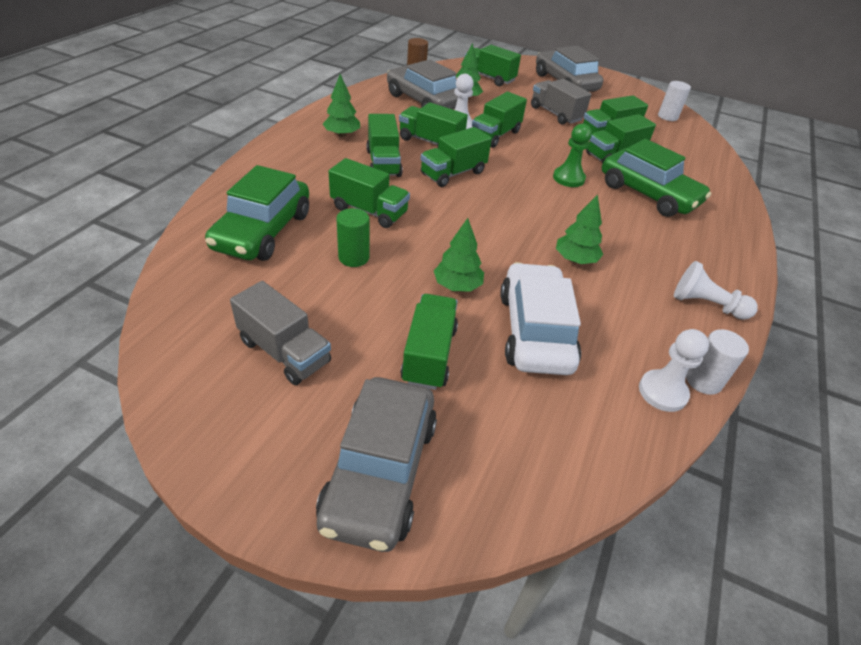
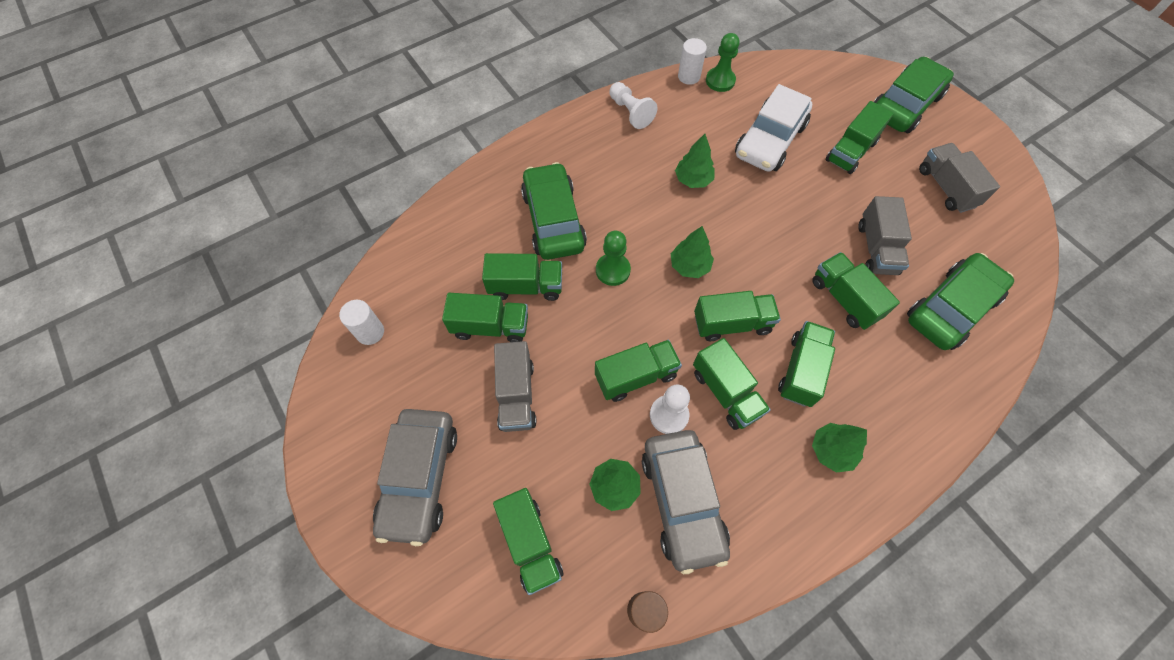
camera: 145 degrees left, 20 degrees up
grey car [316,377,437,552] -> green car [874,57,954,133]
green cylinder [336,208,369,267] -> grey truck [858,196,912,275]
green tree [434,218,484,292] -> green tree moved to [671,226,714,278]
white pawn [639,329,709,412] -> green pawn [706,33,740,92]

